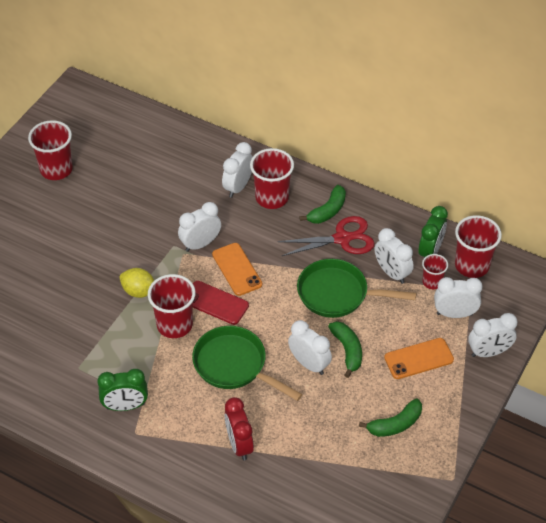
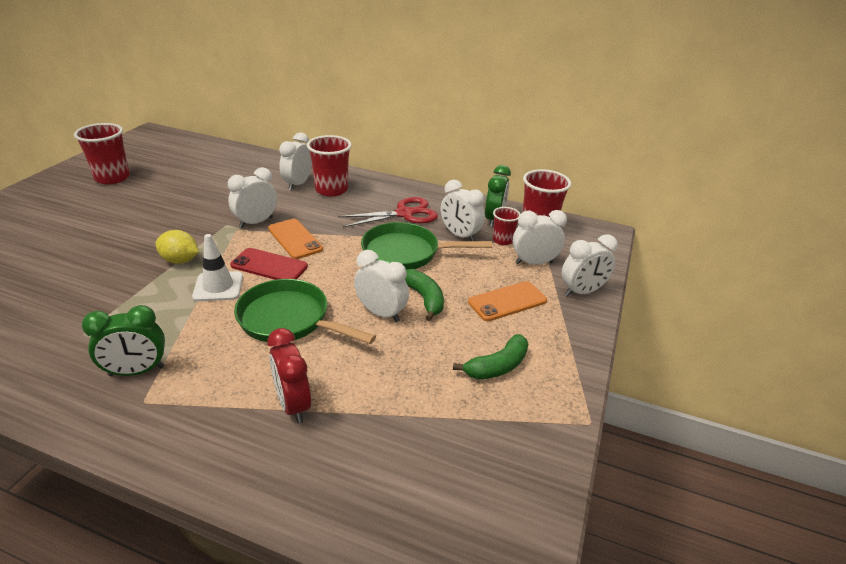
camera: 10 degrees left, 15 degrees down
red cup [148,274,196,338] -> white traffic cone [192,234,243,301]
green banana [300,185,346,224] -> none

